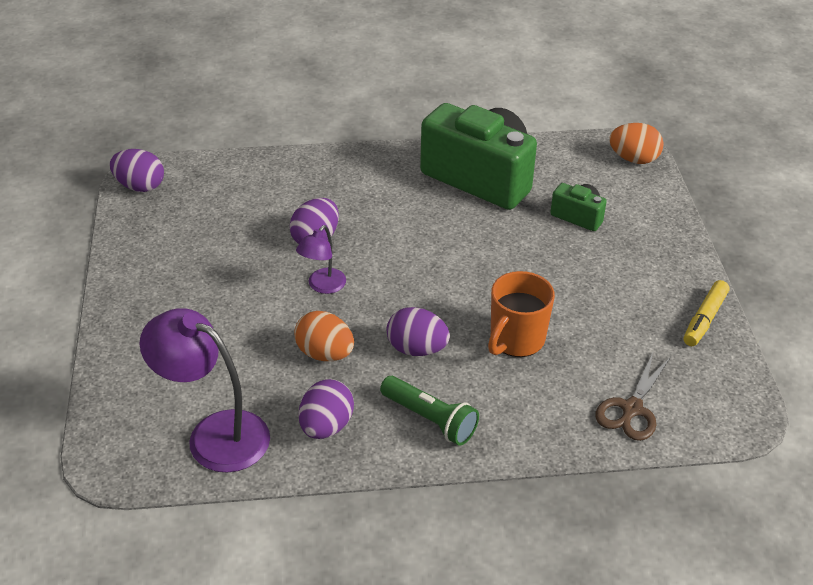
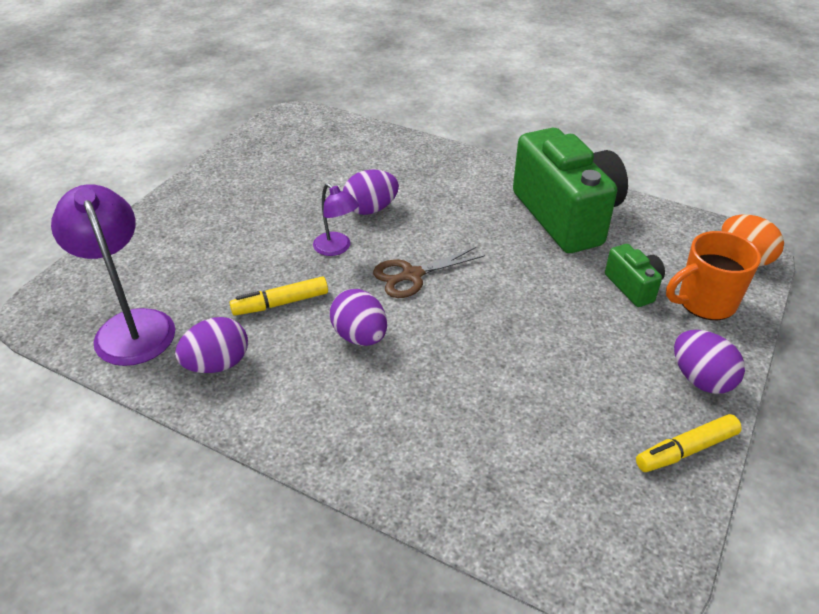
camera: 35 degrees right, 0 degrees up
purple egg [110,149,164,192] -> purple egg moved to [674,330,745,394]
orange egg [294,311,354,361] -> yellow marker [230,277,328,316]
purple lamp [296,225,346,294] -> purple lamp turned 105 degrees counterclockwise [313,183,359,256]
green flashlight [380,376,479,446] -> none
orange mug [488,271,555,357] -> orange mug moved to [666,231,761,320]
brown scissors [596,353,671,441] -> brown scissors moved to [373,247,485,298]

